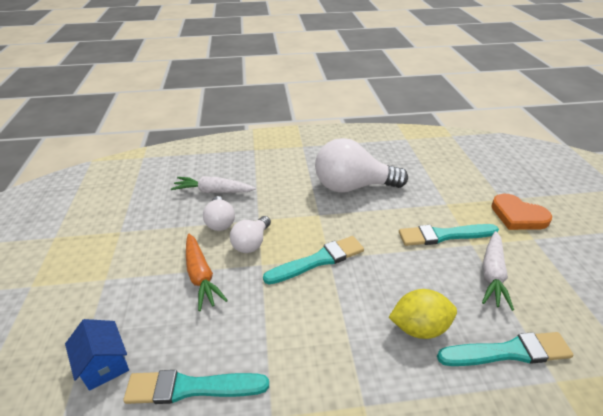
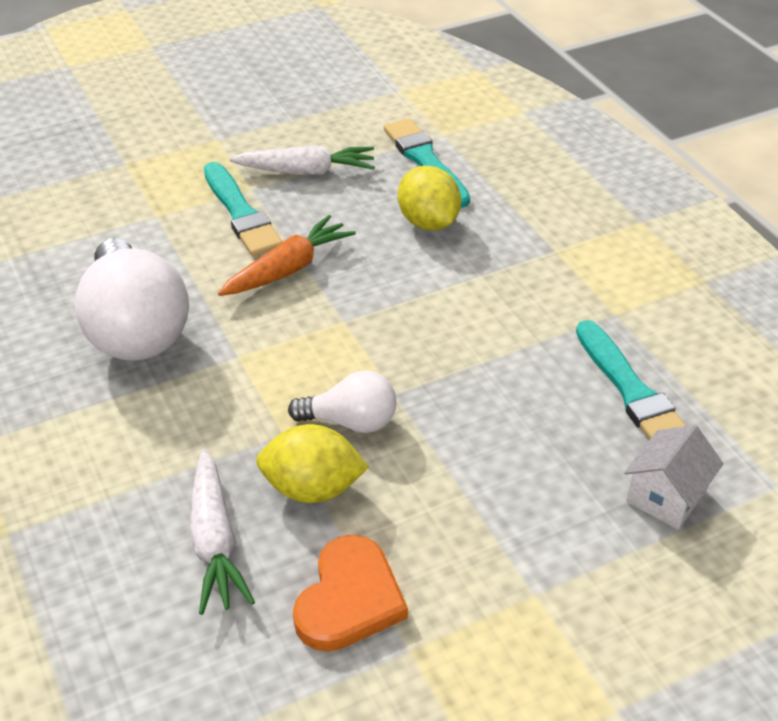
camera: 110 degrees left, 5 degrees up
blue house [65,319,129,391] -> white house [624,425,724,530]
orange carrot [186,234,228,311] -> orange carrot moved to [218,215,356,296]
white light bulb [203,196,235,231] -> yellow lemon [256,424,369,503]
turquoise brush [263,236,364,284] -> none
orange heart [491,194,552,230] -> orange heart moved to [293,535,408,652]

